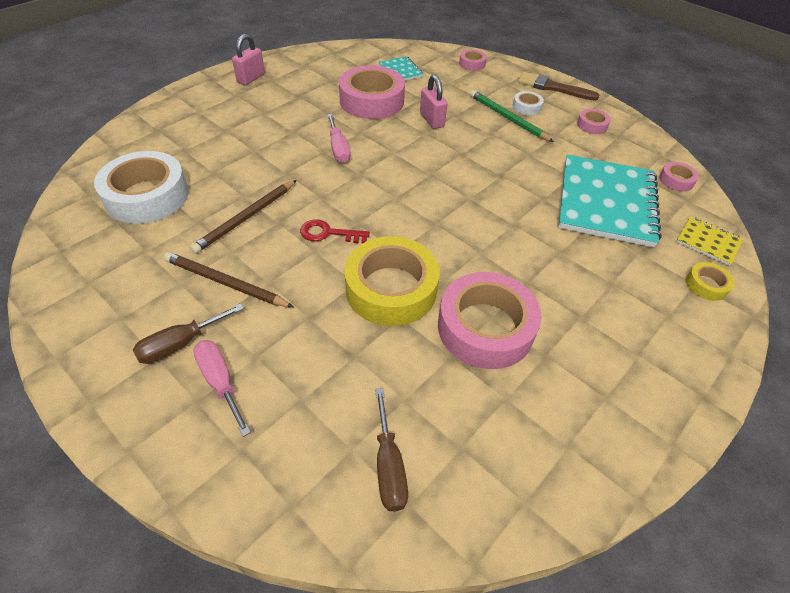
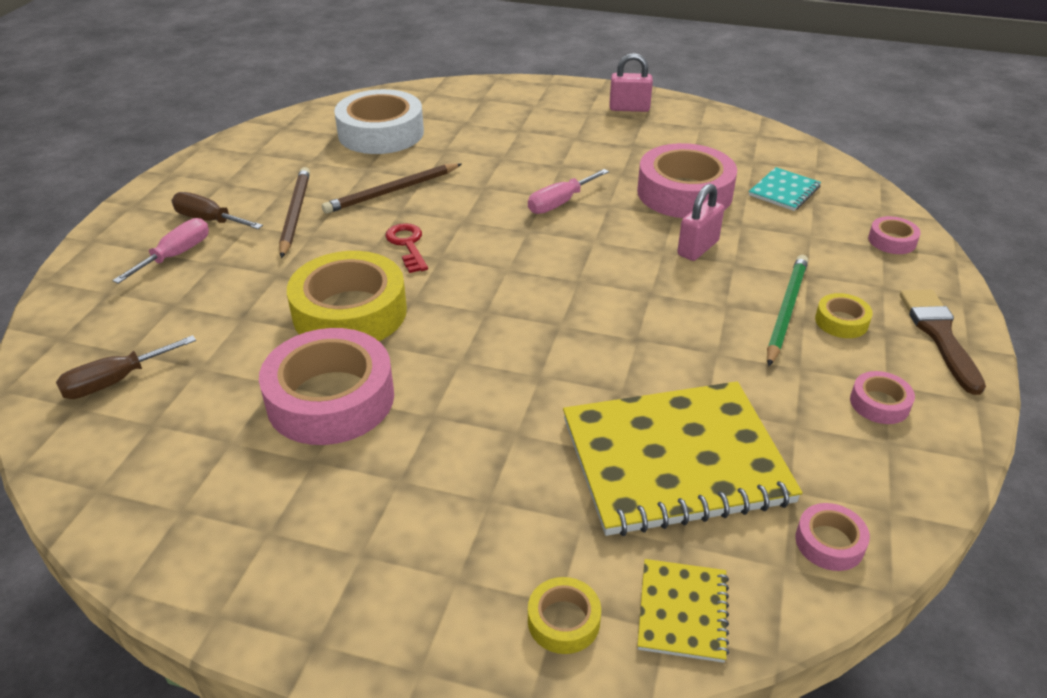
camera: 65 degrees right, 10 degrees down
brown pencil [190,180,297,254] -> brown pencil turned 45 degrees counterclockwise [322,163,462,214]
white tape [513,91,544,115] -> yellow tape [815,293,873,338]
turquoise notebook [558,155,662,247] -> yellow notebook [563,381,803,536]

